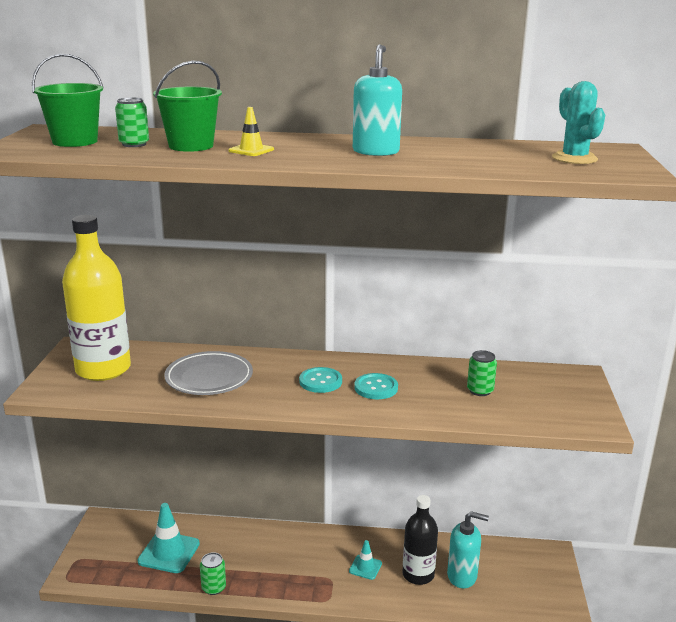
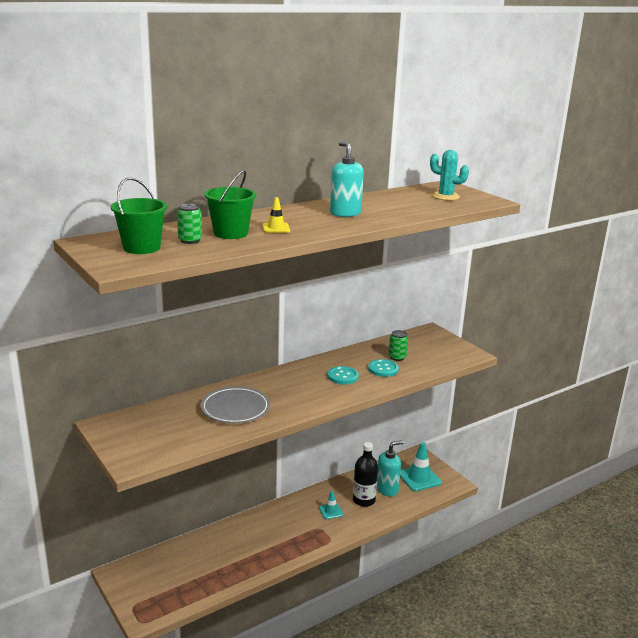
camera: 40 degrees left, 0 degrees up
yellow bottle [62,215,131,381] -> none
turquoise traffic cone [137,503,200,573] -> turquoise traffic cone moved to [400,442,442,491]
green can [200,552,226,595] -> none
turquoise button [299,367,342,393] -> turquoise button moved to [368,359,399,377]

